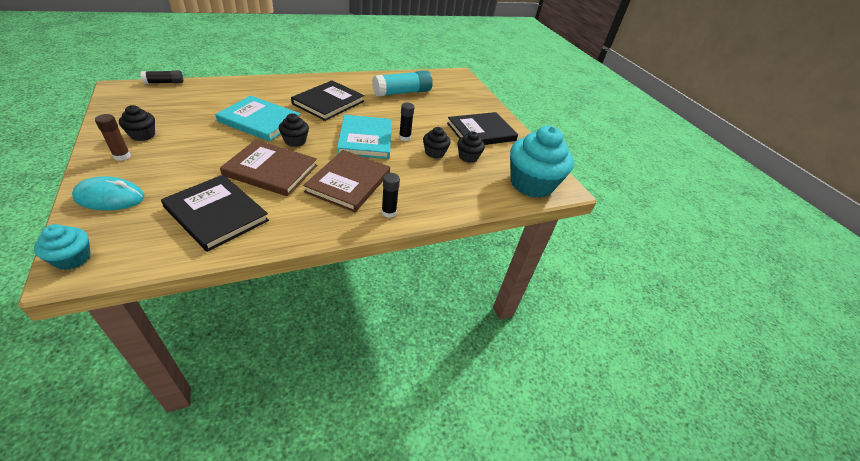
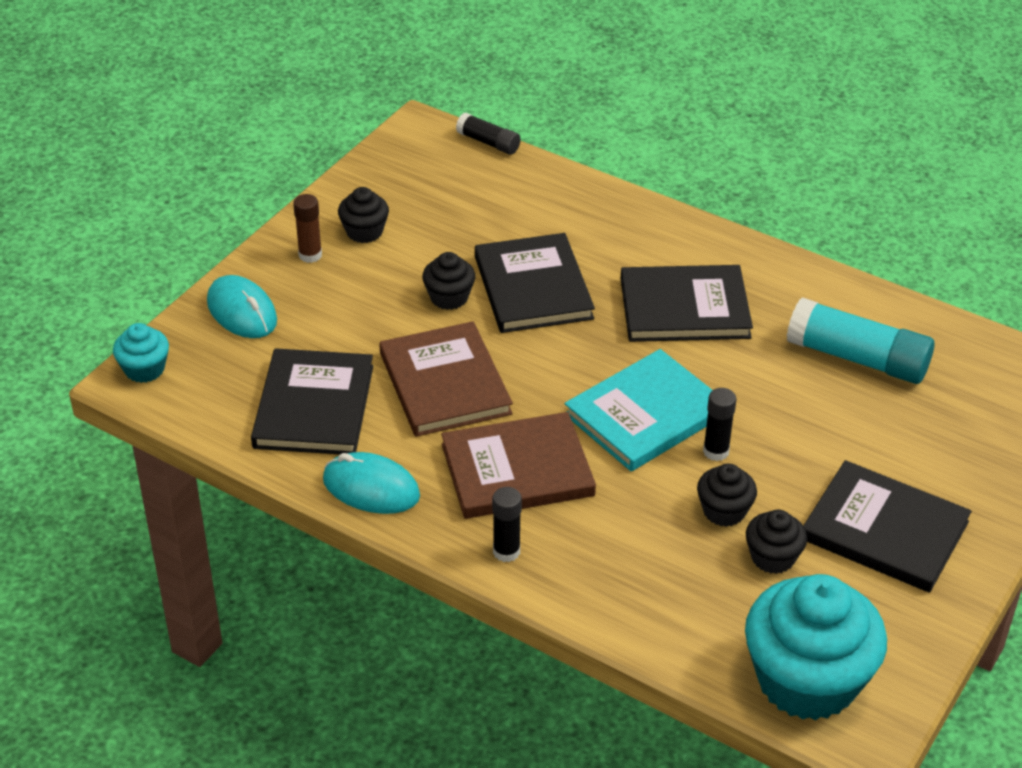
camera: 60 degrees right, 0 degrees up
turquoise book [215,95,300,141] -> black book [475,233,595,333]
black cupcake [279,113,309,147] -> black cupcake moved to [422,252,475,310]
none -> turquoise mouse [323,452,420,514]

